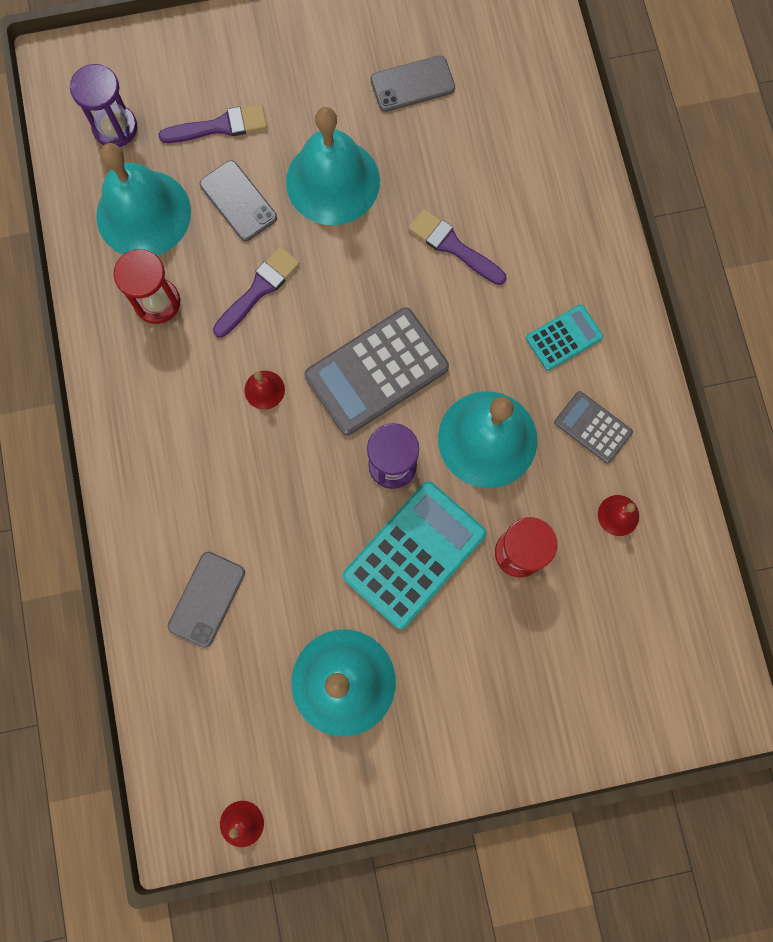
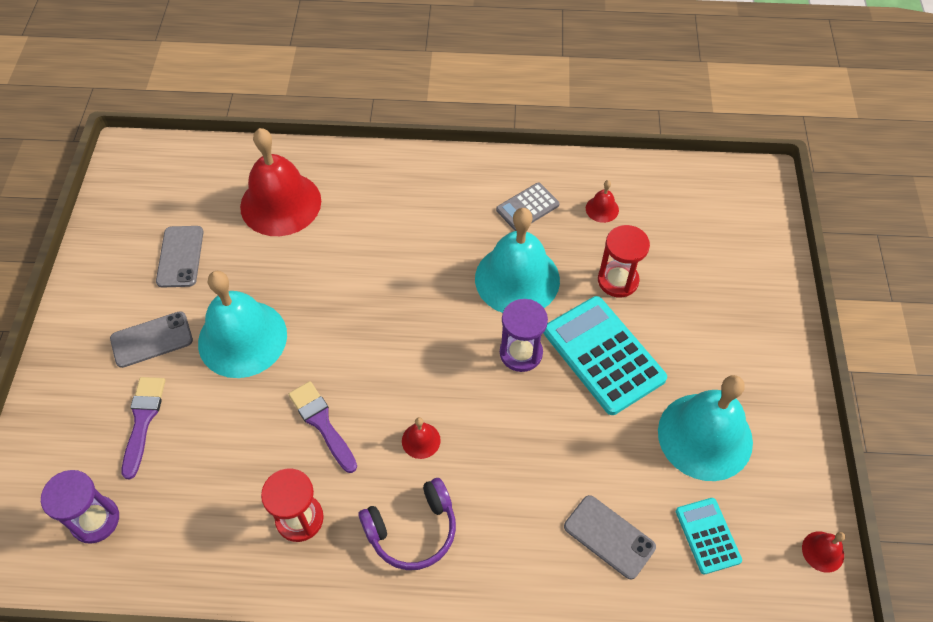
camera: 75 degrees left, 20 degrees down
turquoise bell [96,143,191,256] -> none
grey phone [200,161,277,241] -> grey phone moved to [110,311,193,368]
grey calculator [304,307,449,435] -> none
purple brush [408,209,506,285] -> none
turquoise calculator [526,304,603,371] -> turquoise calculator moved to [676,498,742,574]
none -> red bell [240,128,321,236]
none -> purple headphones [358,478,456,570]

